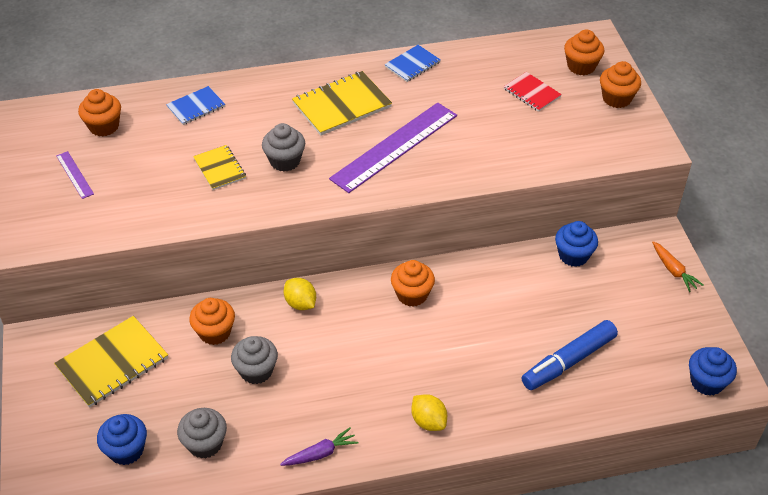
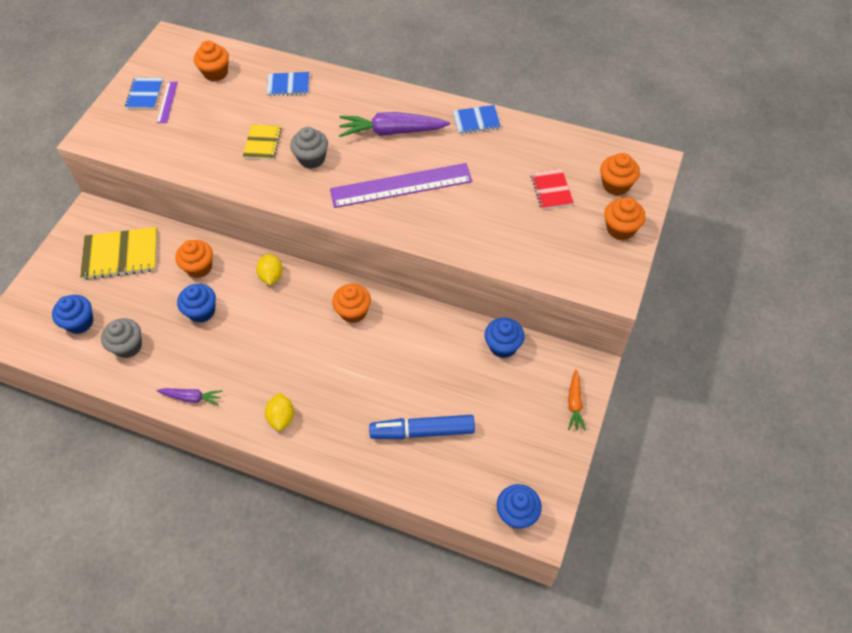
camera: 35 degrees right, 10 degrees up
grey cupcake [231,336,278,384] -> blue cupcake [177,284,216,323]
yellow notebook [292,71,392,136] -> purple carrot [339,112,450,137]
none -> blue notebook [125,77,163,109]

